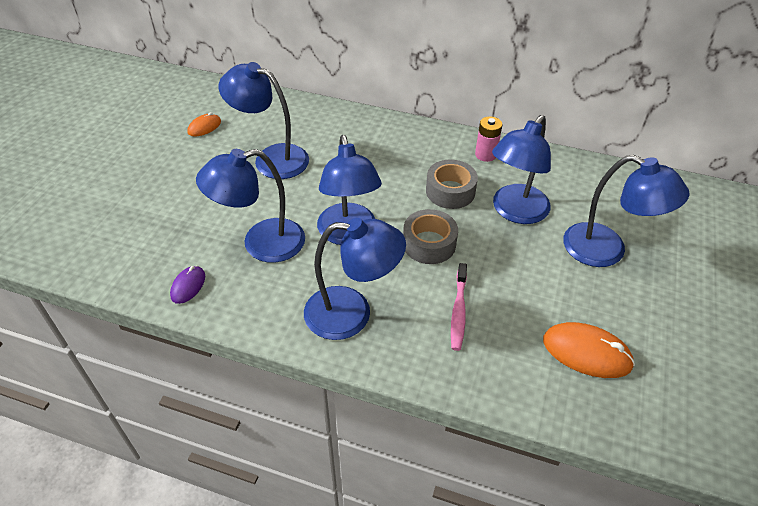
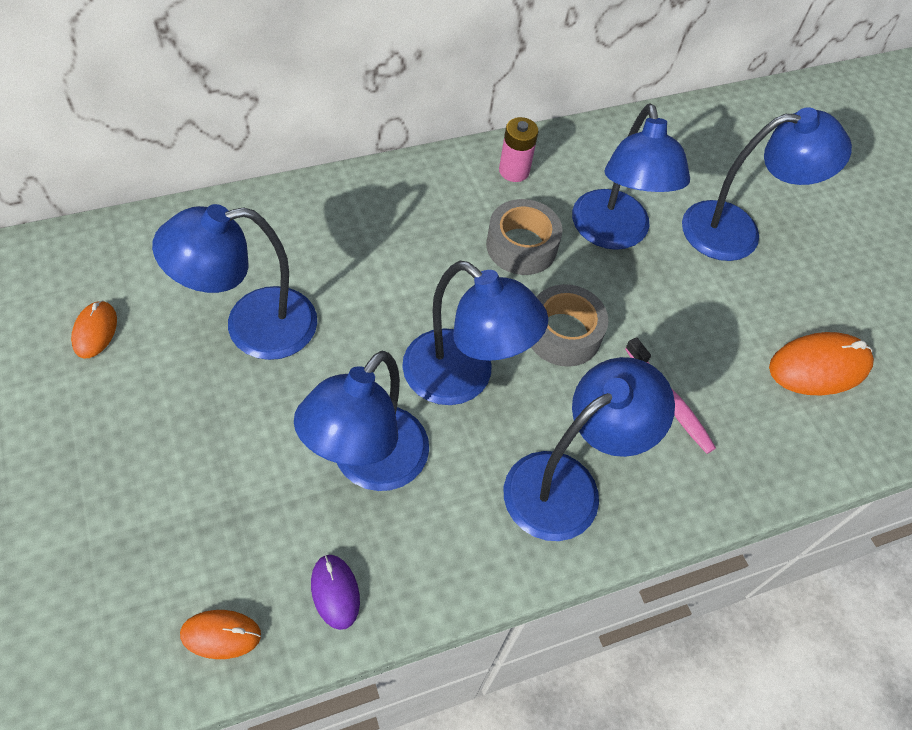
camera: 45 degrees left, 10 degrees up
none -> orange mouse [180,610,261,659]

